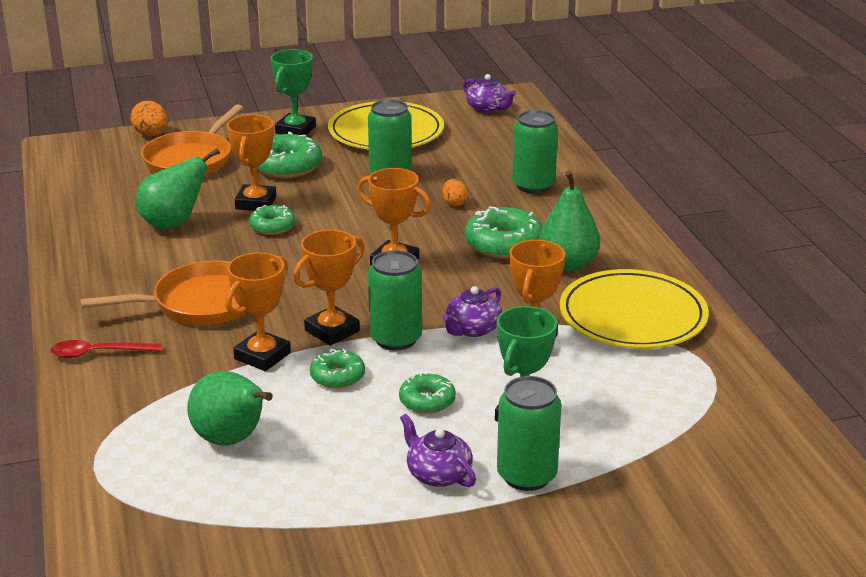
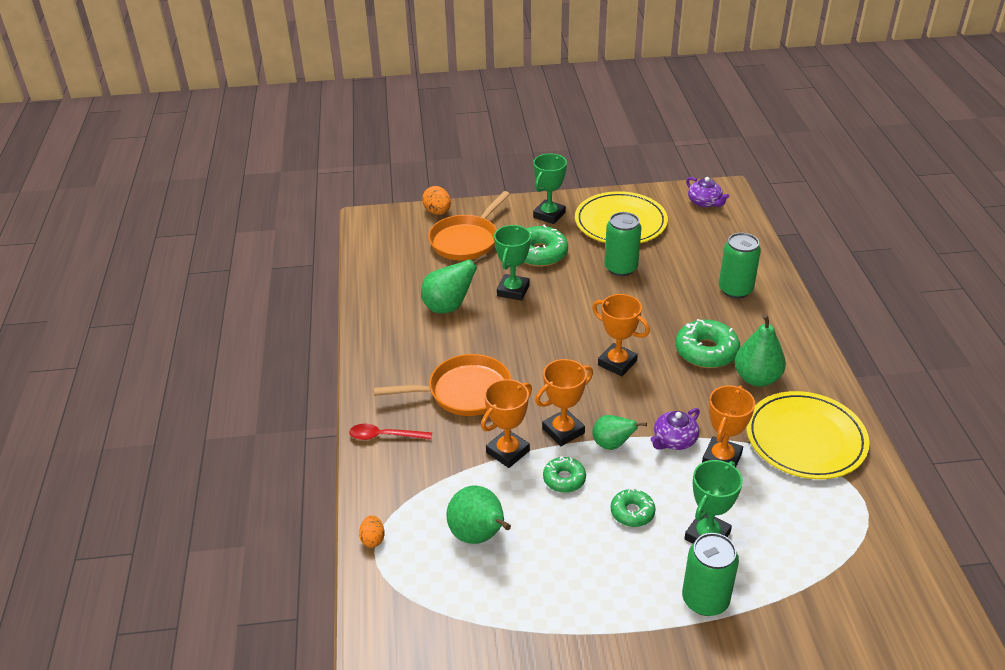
camera: 10 degrees right, 10 degrees up
orange trophy [227,115,276,211] -> green trophy [494,225,531,301]
green donut [249,205,296,235] -> none
green can [368,250,422,351] -> green pear [593,415,647,450]
purple teapot [400,414,476,487] -> none
orange egg [442,179,468,206] -> orange egg moved to [359,515,385,548]

